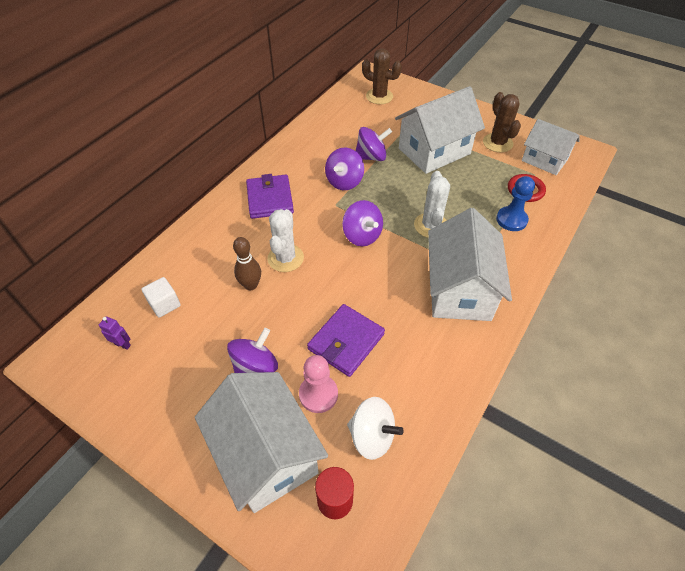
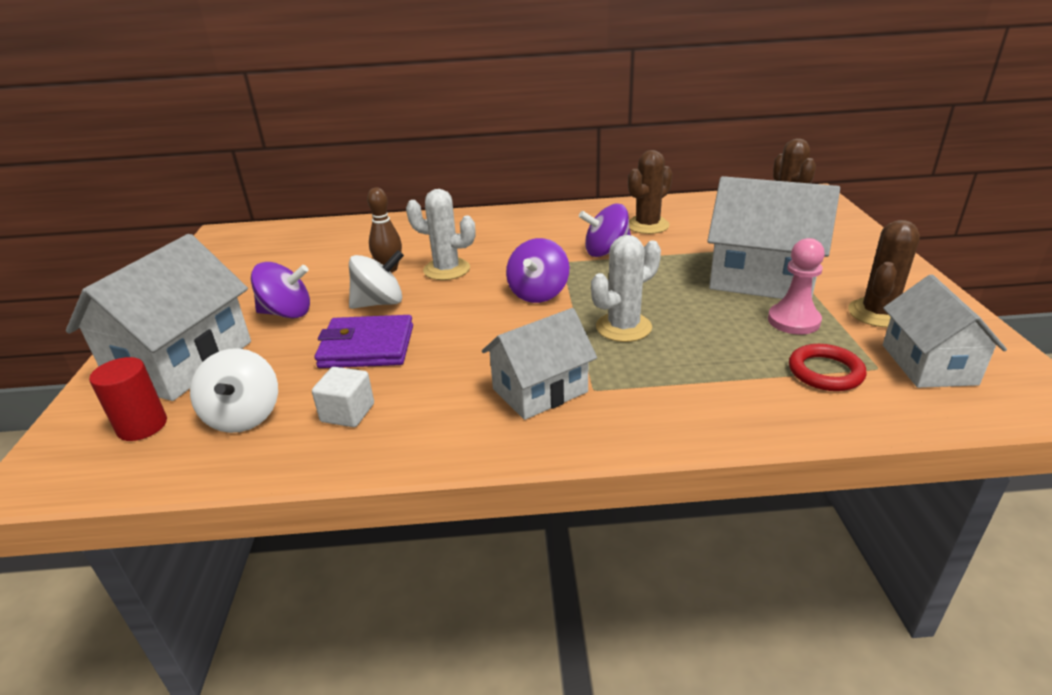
camera: 55 degrees right, 20 degrees down
purple robot [99,316,131,350] -> none
white cube [141,277,181,318] -> white cube moved to [312,367,374,427]
purple wallet [246,174,294,219] -> none
white cactus [267,209,304,272] -> white cactus turned 45 degrees clockwise [406,189,475,280]
pink pawn [299,355,338,413] -> pink pawn moved to [768,238,825,335]
purple spinning top [356,127,392,161] -> none
white house [428,208,512,321] -> white house [482,308,597,420], size x0.64
blue pawn [496,176,535,231] -> none
none -> white spinning top [349,250,404,309]
none -> brown cactus [628,150,673,234]

